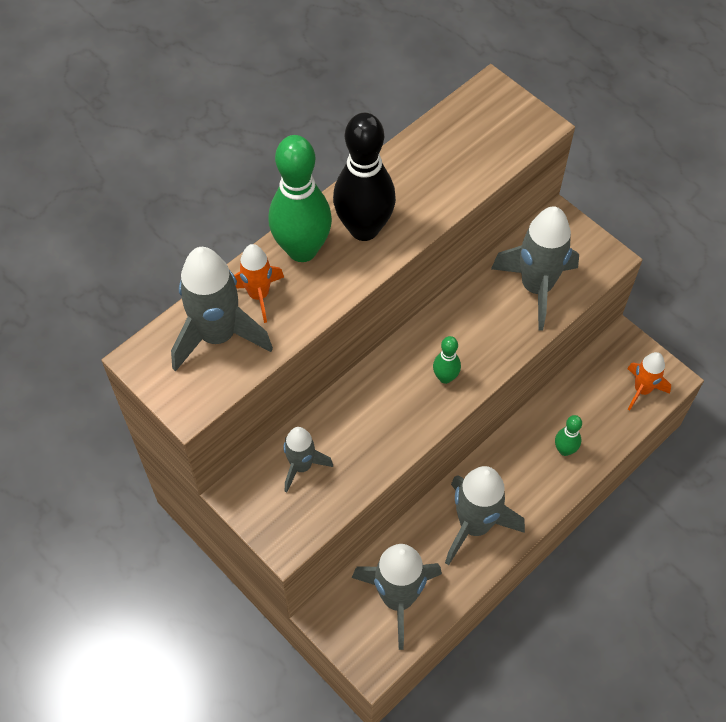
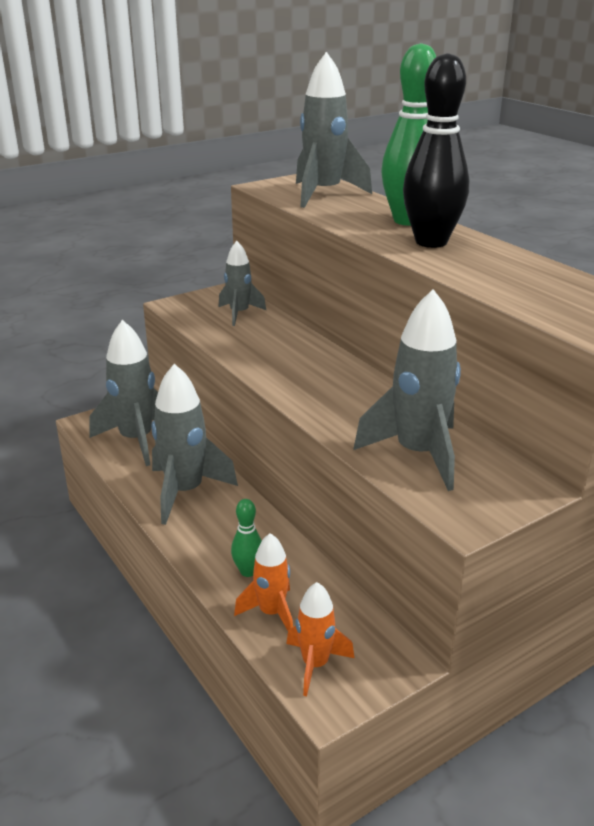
camera: 100 degrees right, 30 degrees down
orange rocket [234,244,284,323] -> orange rocket moved to [234,533,293,631]
green bowling pin [433,336,461,384] -> none

